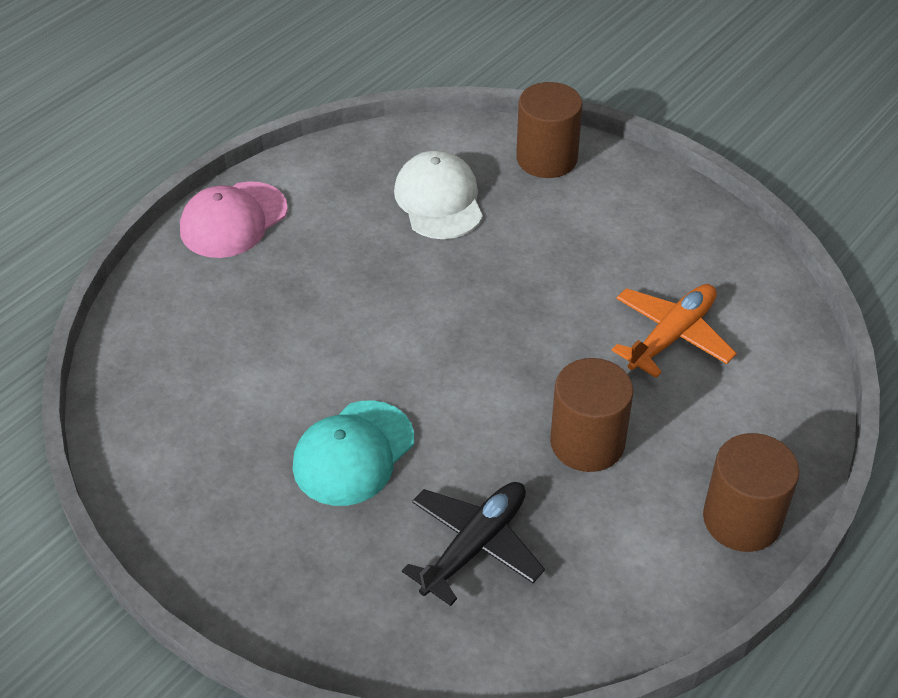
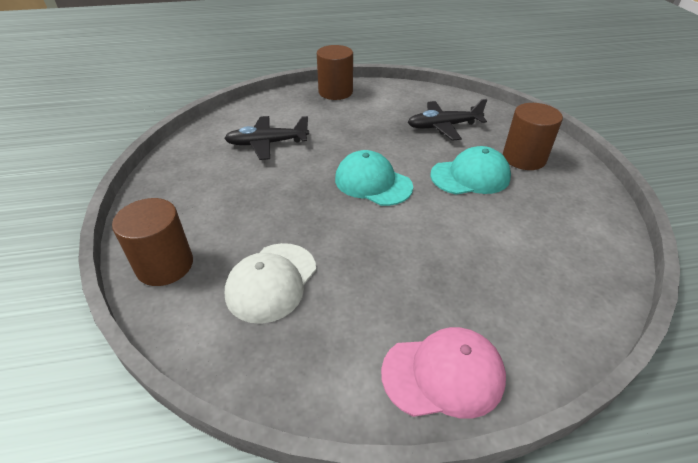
camera: 140 degrees left, 5 degrees down
brown cylinder [550,358,634,472] -> brown cylinder moved to [503,103,563,170]
orange plane [612,284,737,378] -> black plane [224,116,309,160]
none -> turquoise cap [335,150,413,206]

